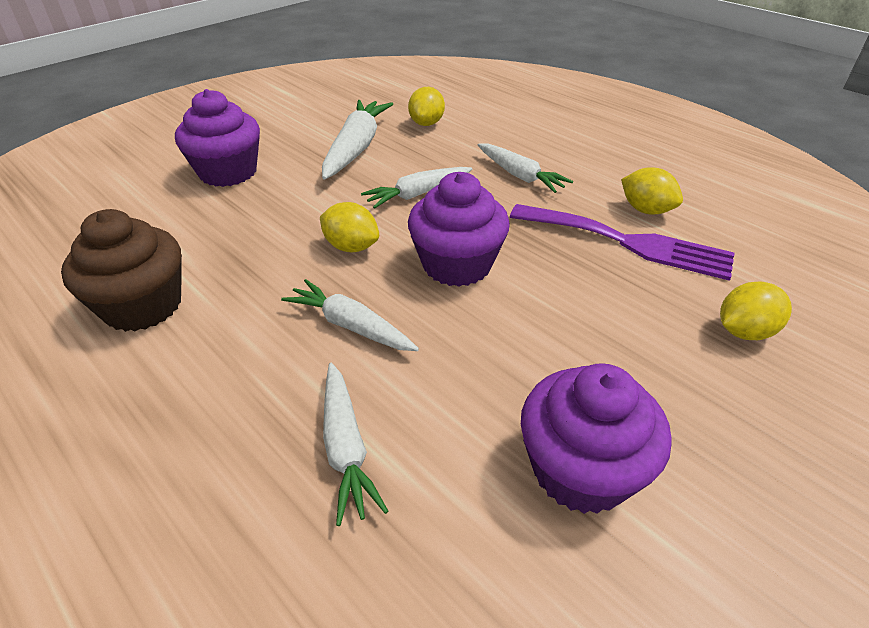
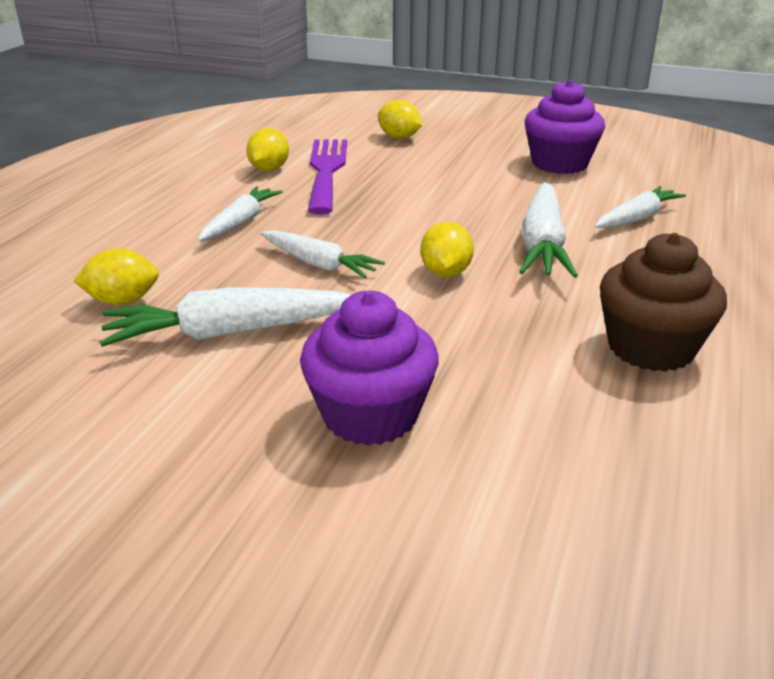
camera: 115 degrees left, 10 degrees down
white carrot [281,279,419,351] -> white carrot [519,182,578,278], size x1.52
purple cupcake [408,172,510,287] -> none

